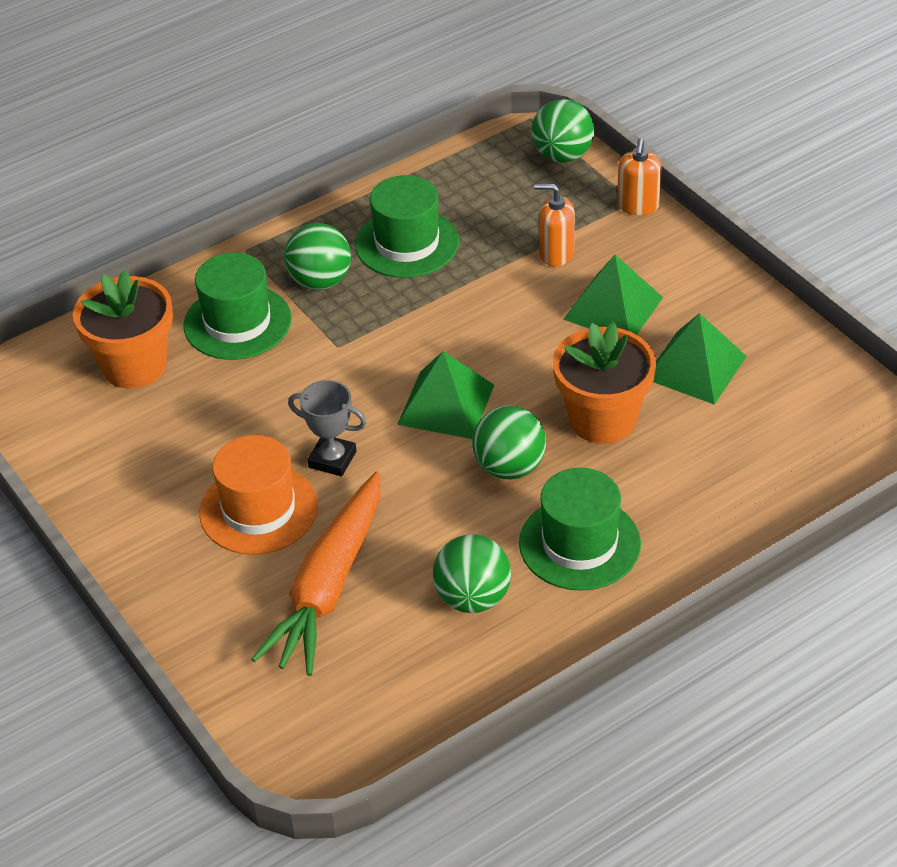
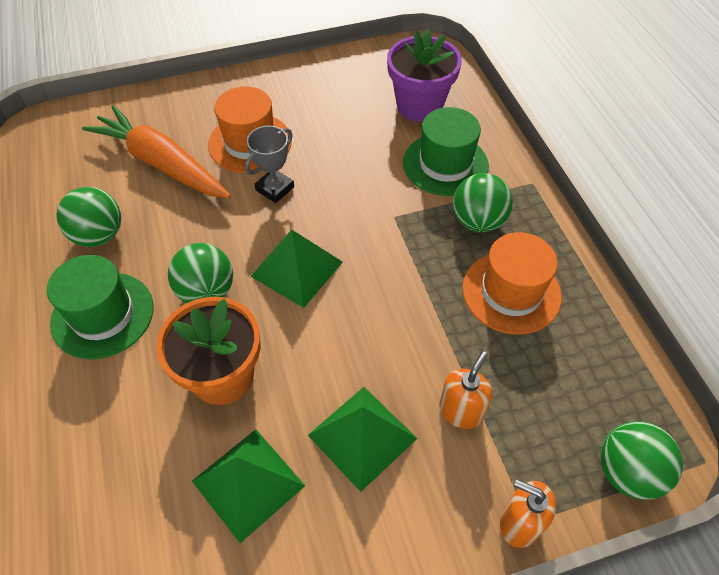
camera: 105 degrees right, 10 degrees up
orange flower pot [73,270,173,389] -> purple flower pot [387,29,462,122]
green hat [355,175,459,278] -> orange hat [462,232,562,335]

